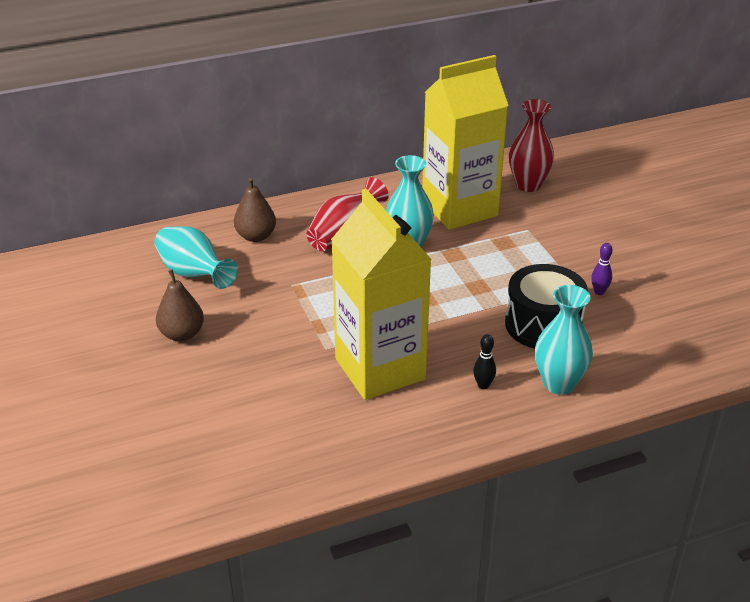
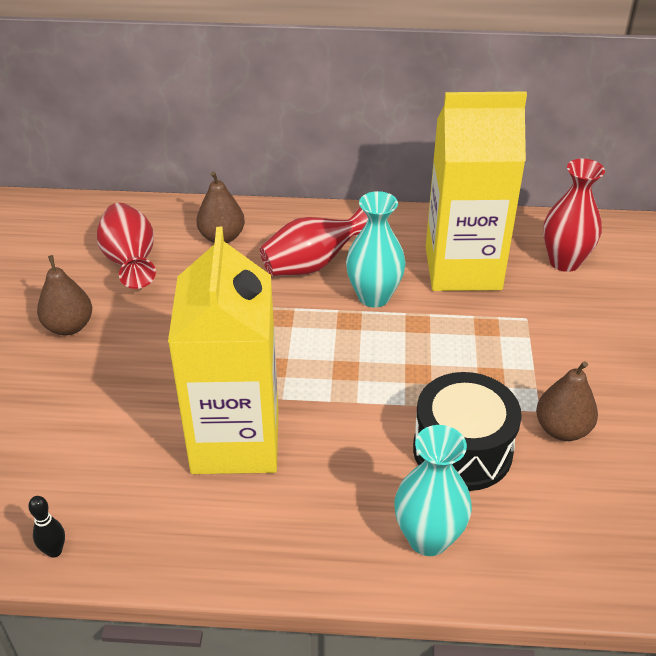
camera: 25 degrees right, 5 degrees up
turquoise vase [154,226,238,289] -> red vase [97,203,156,289]
black bowling pin [473,334,496,390] -> black bowling pin moved to [28,496,65,558]
purple bowling pin [591,243,613,295] -> brown pear [536,361,598,441]

